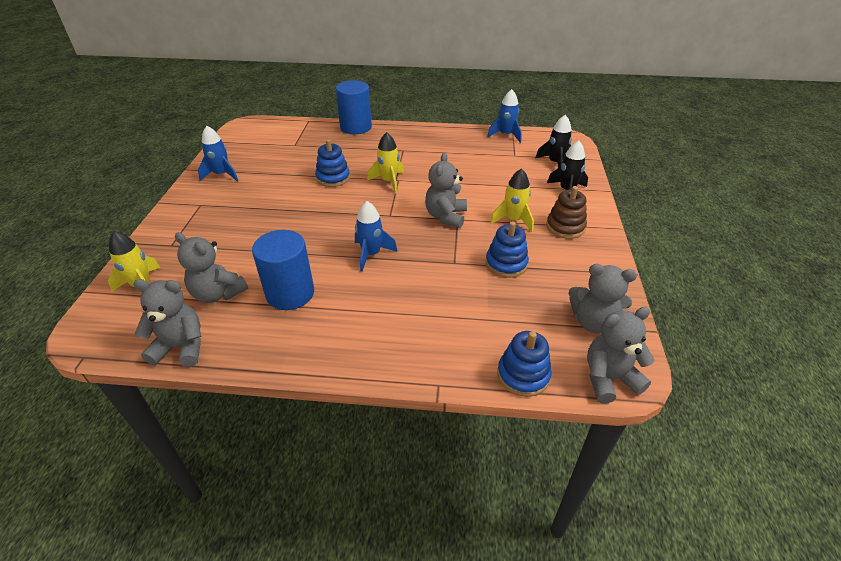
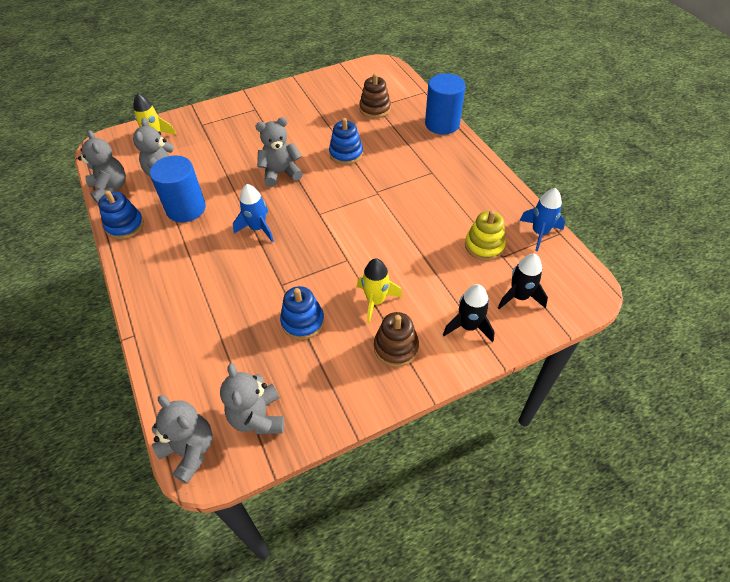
camera: 60 degrees right, 10 degrees up
blue rocket [198,126,238,181] -> none
yellow rocket [367,132,404,194] -> none
grey teddy bear [425,153,467,228] -> grey teddy bear moved to [255,117,303,187]
blue stacking toy [497,331,552,397] -> blue stacking toy moved to [98,190,144,239]
none -> brown stacking toy [359,73,391,118]
none -> yellow stacking toy [465,210,506,261]

